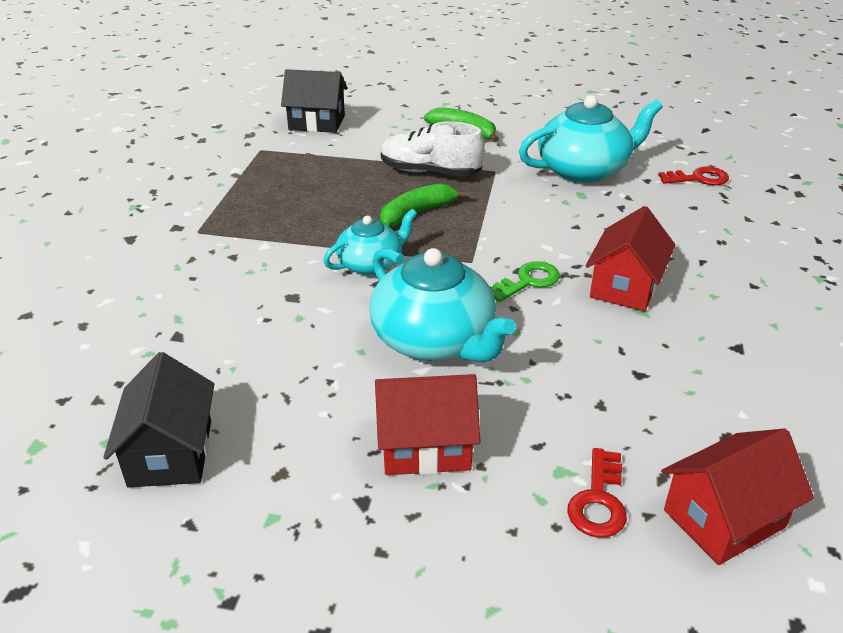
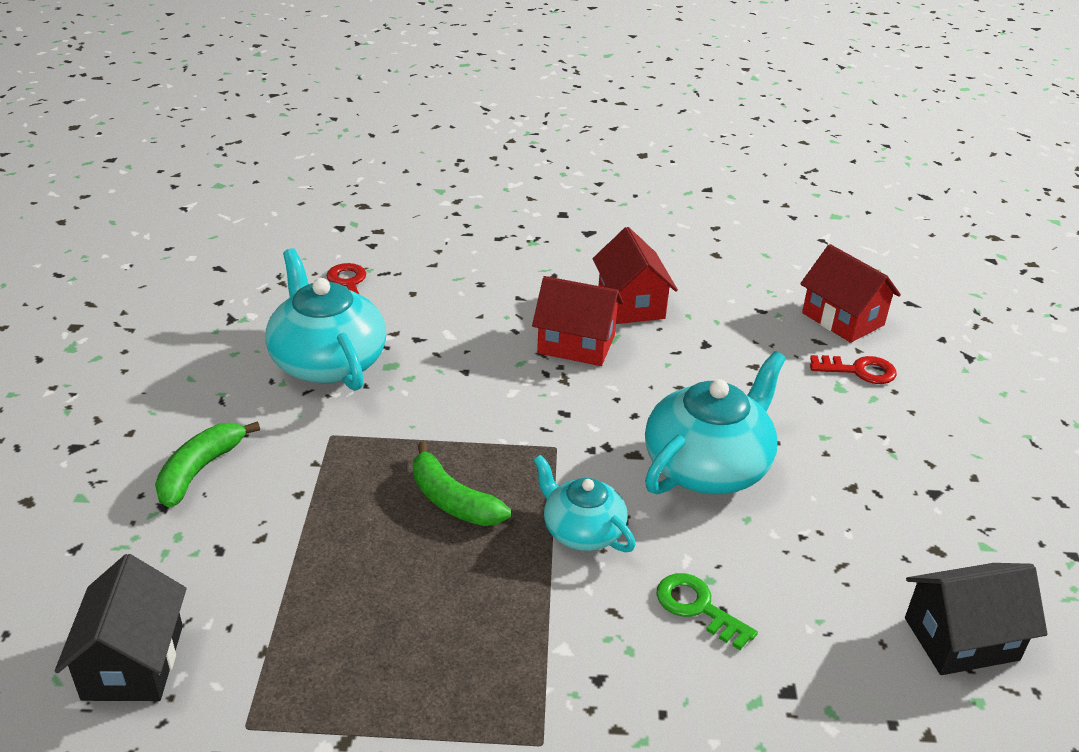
camera: 100 degrees left, 0 degrees up
red house [375,374,480,475] -> red house moved to [592,227,678,324]
white shoe [381,121,485,177] -> none
green key [490,261,560,302] -> green key moved to [656,573,758,650]

